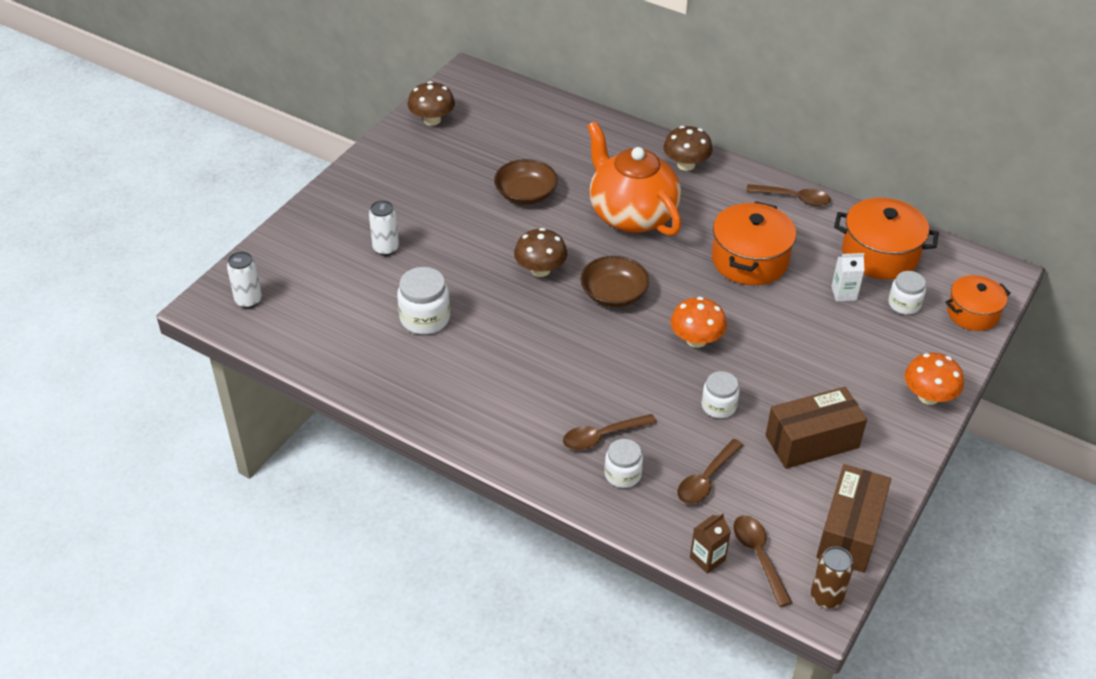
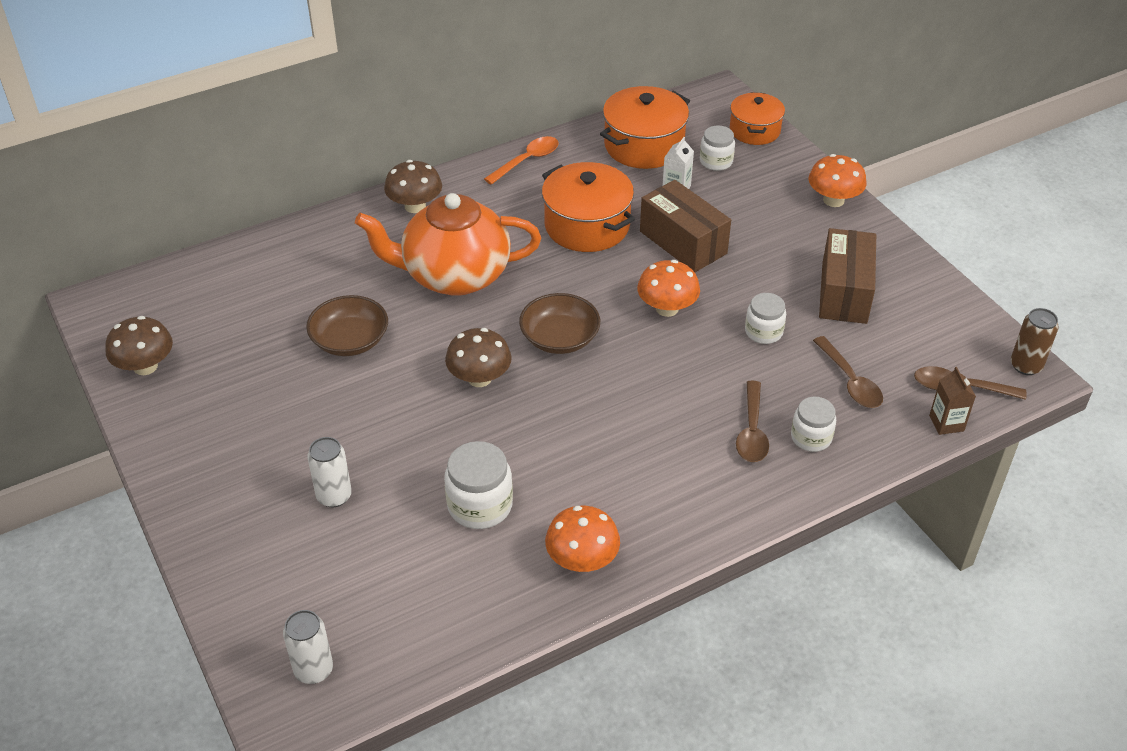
camera: 60 degrees left, 0 degrees up
brown spoon [746,184,831,206] -> orange spoon [484,136,559,185]
brown box [816,464,891,573] -> brown box moved to [640,180,731,272]
none -> orange mushroom [545,506,620,572]

